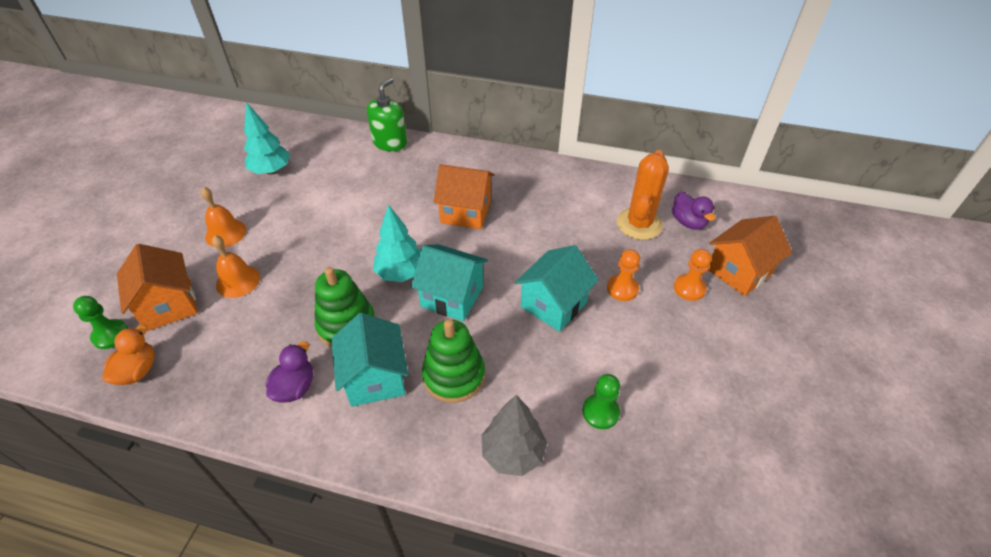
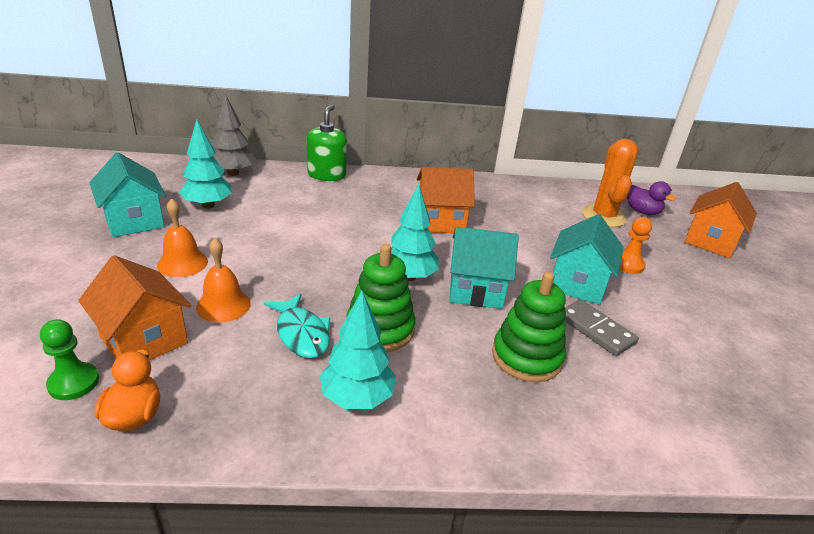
camera: 20 degrees left, 15 degrees down
purple duck [266,341,313,402] -> turquoise tree [320,291,396,409]
turquoise house [331,313,408,407] -> turquoise house moved to [89,152,166,237]
grey tree [482,395,547,476] -> grey tree moved to [211,94,255,176]
green pawn [582,374,620,429] -> none
orange pawn [674,249,711,301] -> none
none -> turquoise fish [264,293,331,358]
none -> grey domino [565,300,639,356]

